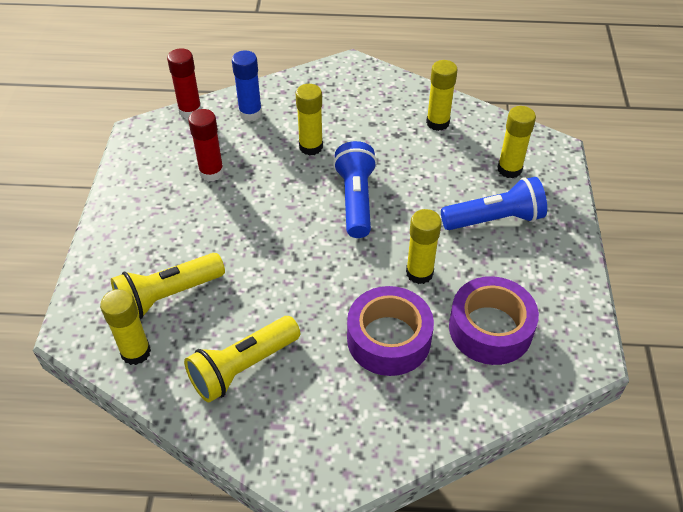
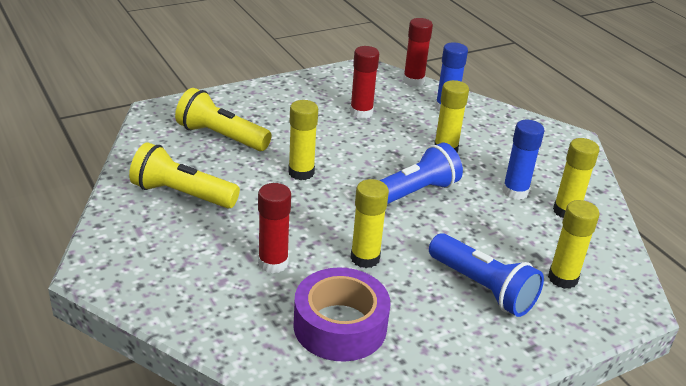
camera: 55 degrees right, 15 degrees down
yellow glue stick [100,289,151,365] -> yellow glue stick moved to [288,100,318,180]
purple tape [347,286,434,376] -> red glue stick [258,183,291,273]
none -> blue glue stick [502,120,544,200]

